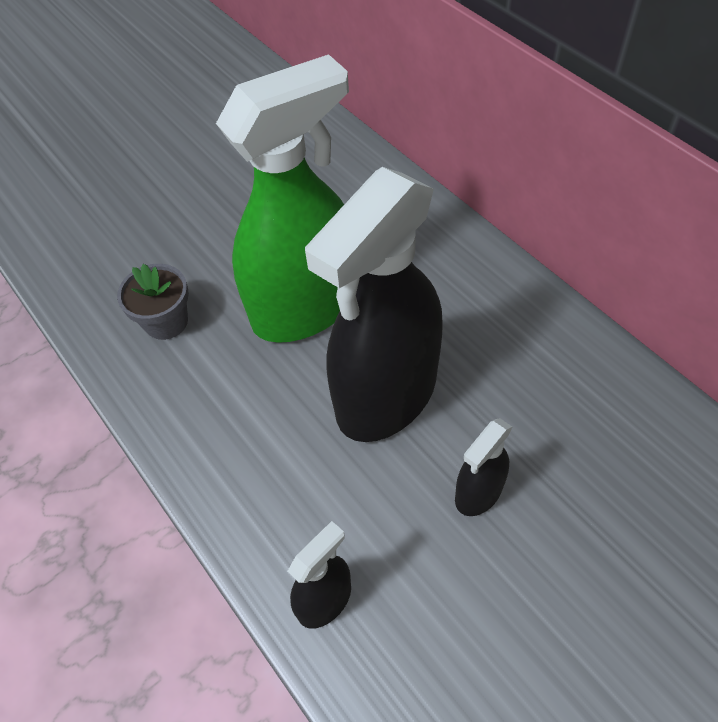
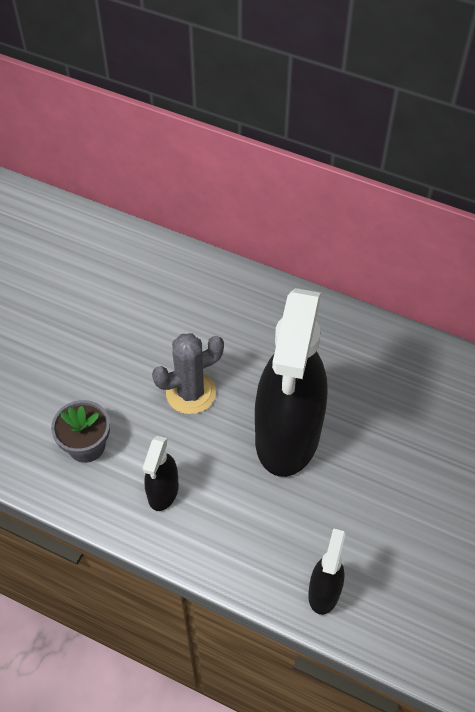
camera: 30 degrees left, 0 degrees up
green spray bottle [216,54,349,343] -> grey cactus [152,333,224,414]
black spray bottle [455,418,512,516] -> black spray bottle moved to [143,436,179,511]

